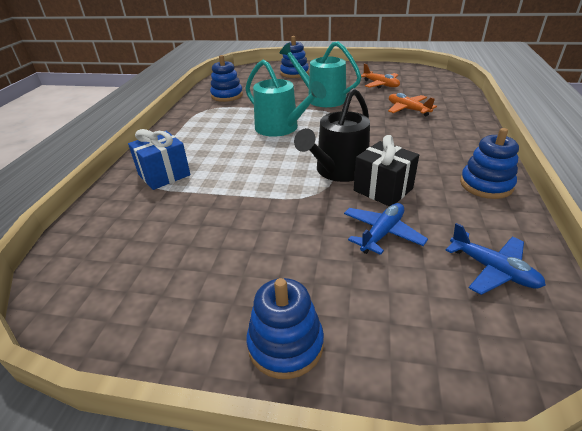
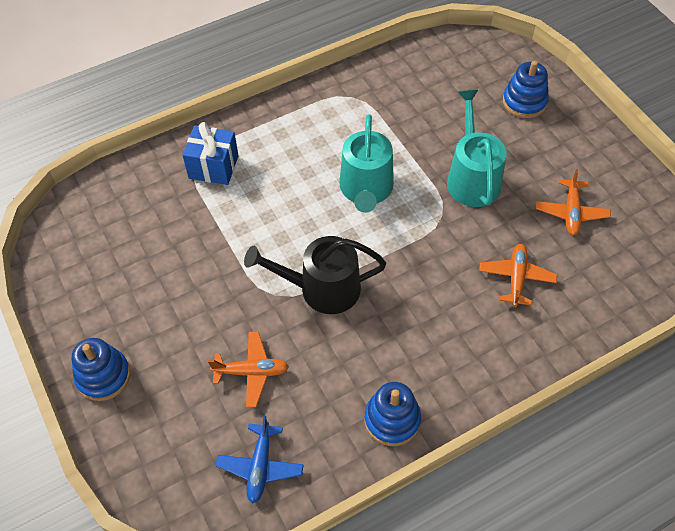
camera: 50 degrees right, 20 degrees up
blue stacking toy [210,55,243,102] -> none
blue plane [344,203,428,255] -> orange plane [208,332,289,407]
black gift [354,135,419,207] -> none

